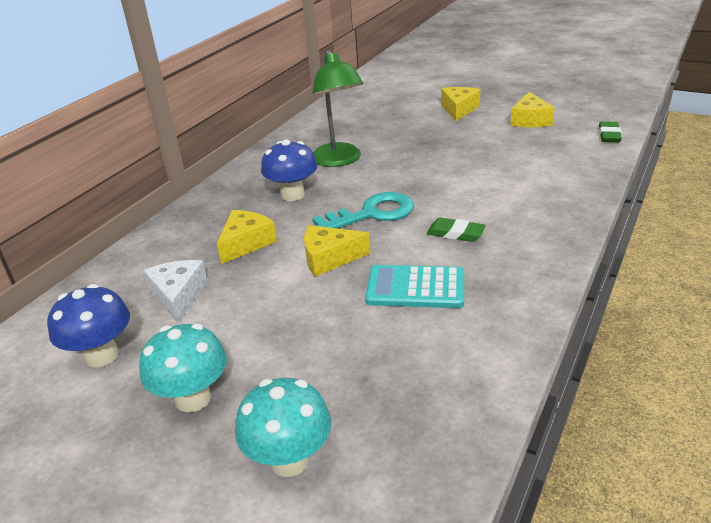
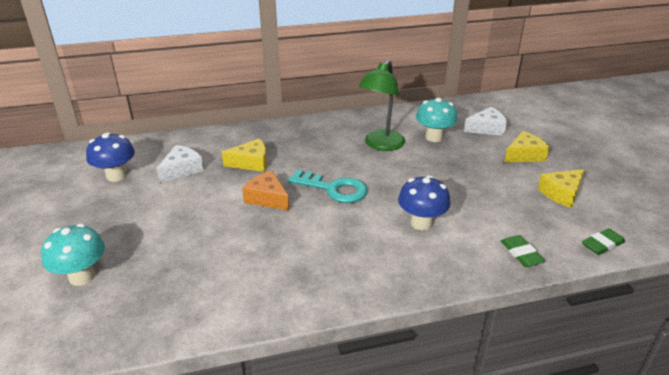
camera: 45 degrees right, 0 degrees up
turquoise mushroom [139,323,227,412] -> turquoise mushroom moved to [416,98,457,142]
blue mushroom [261,139,318,201] -> blue mushroom moved to [398,175,451,231]
yellow cheese [304,225,370,277] -> orange cheese [242,171,289,210]
turquoise calculator [365,265,464,308] -> none
green eraser [427,218,486,242] -> green eraser moved to [501,235,545,267]
none -> white cheese [464,107,507,136]

